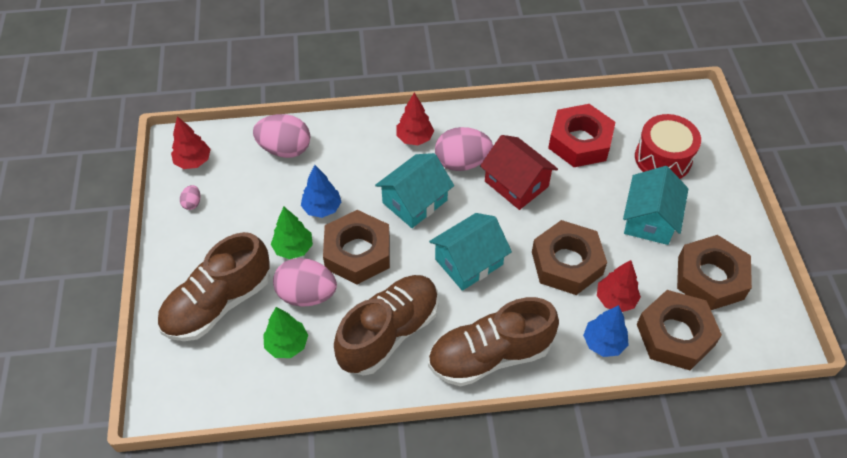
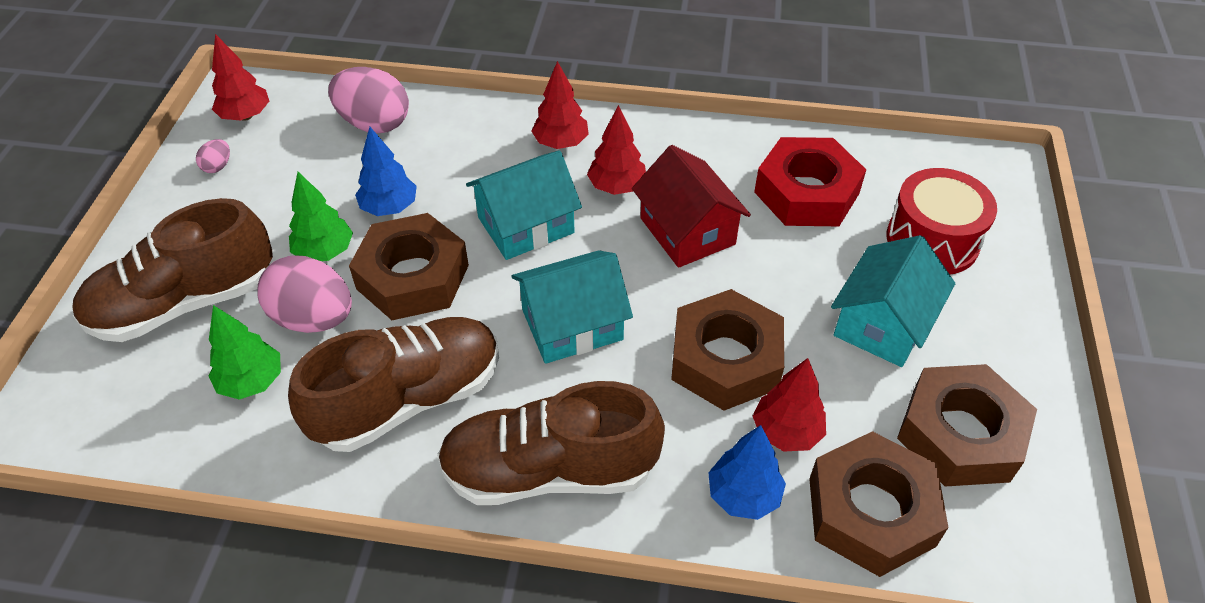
camera: 15 degrees right, 5 degrees down
pink egg [435,127,493,171] -> red tree [587,105,646,195]

